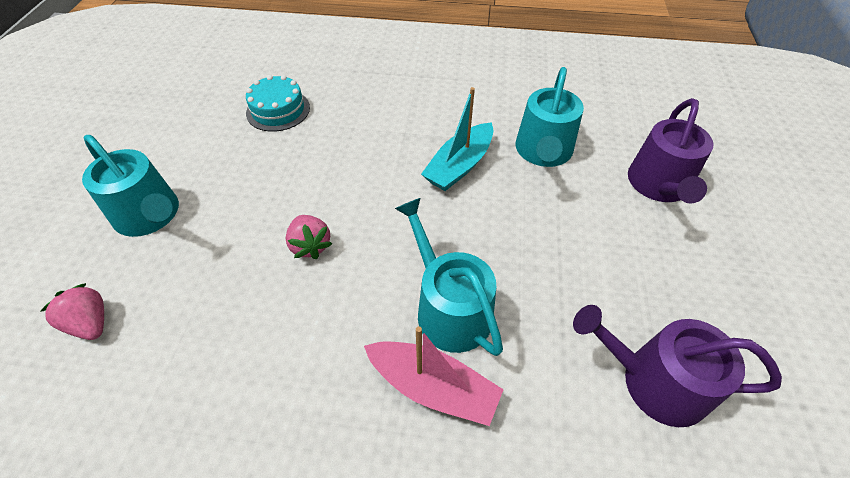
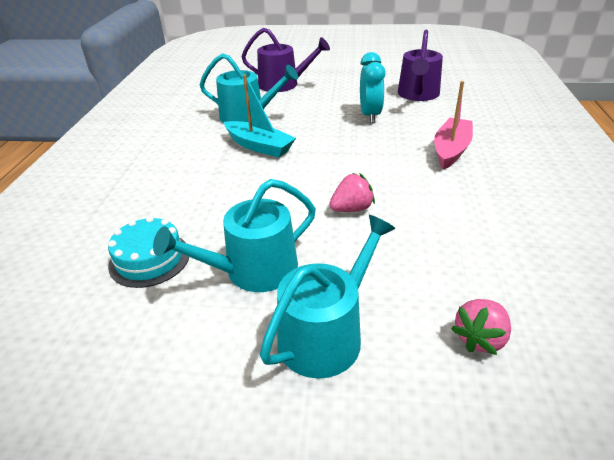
camera: 90 degrees left, 15 degrees down
turquoise watering can [395,198,503,356] -> turquoise watering can moved to [153,179,316,292]
none -> turquoise clock [360,52,386,123]

